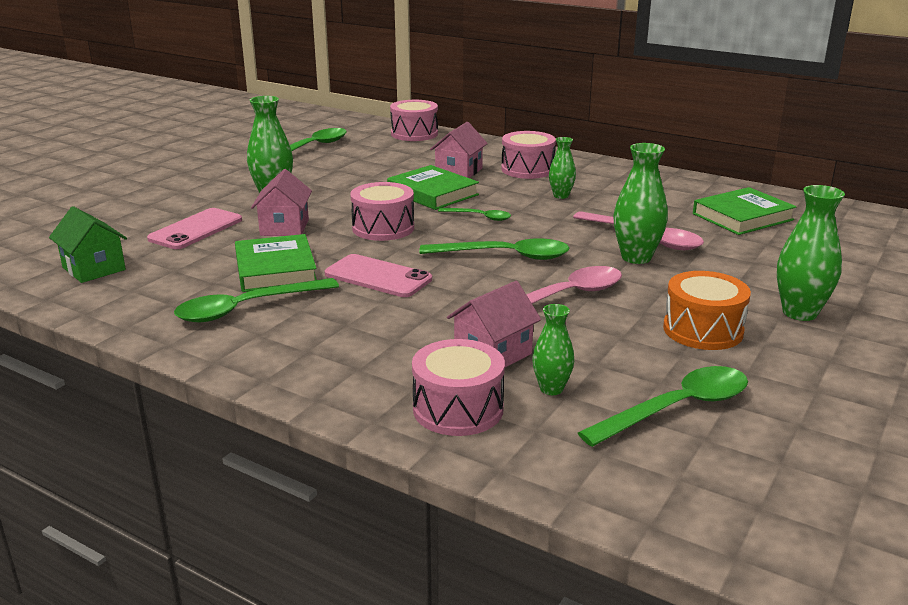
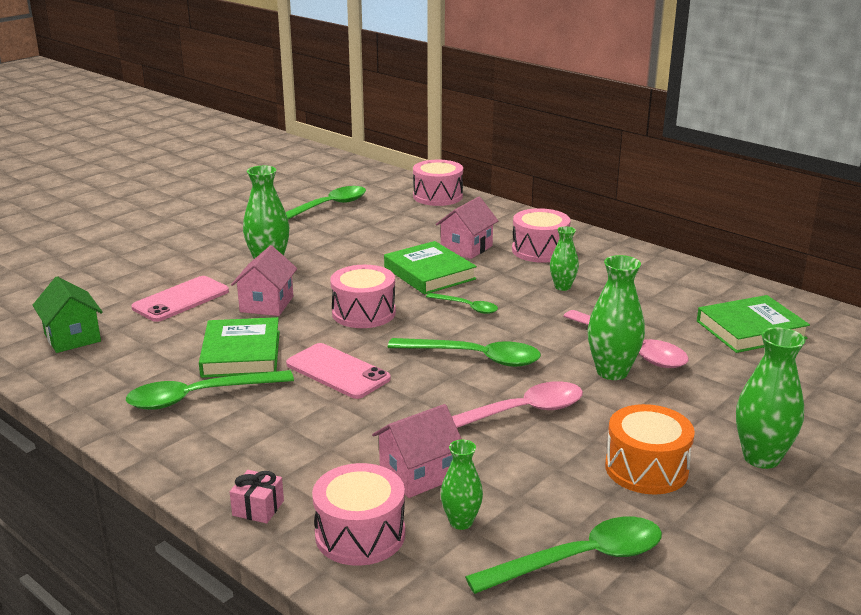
camera: 10 degrees right, 0 degrees up
none -> pink gift [230,470,284,524]

